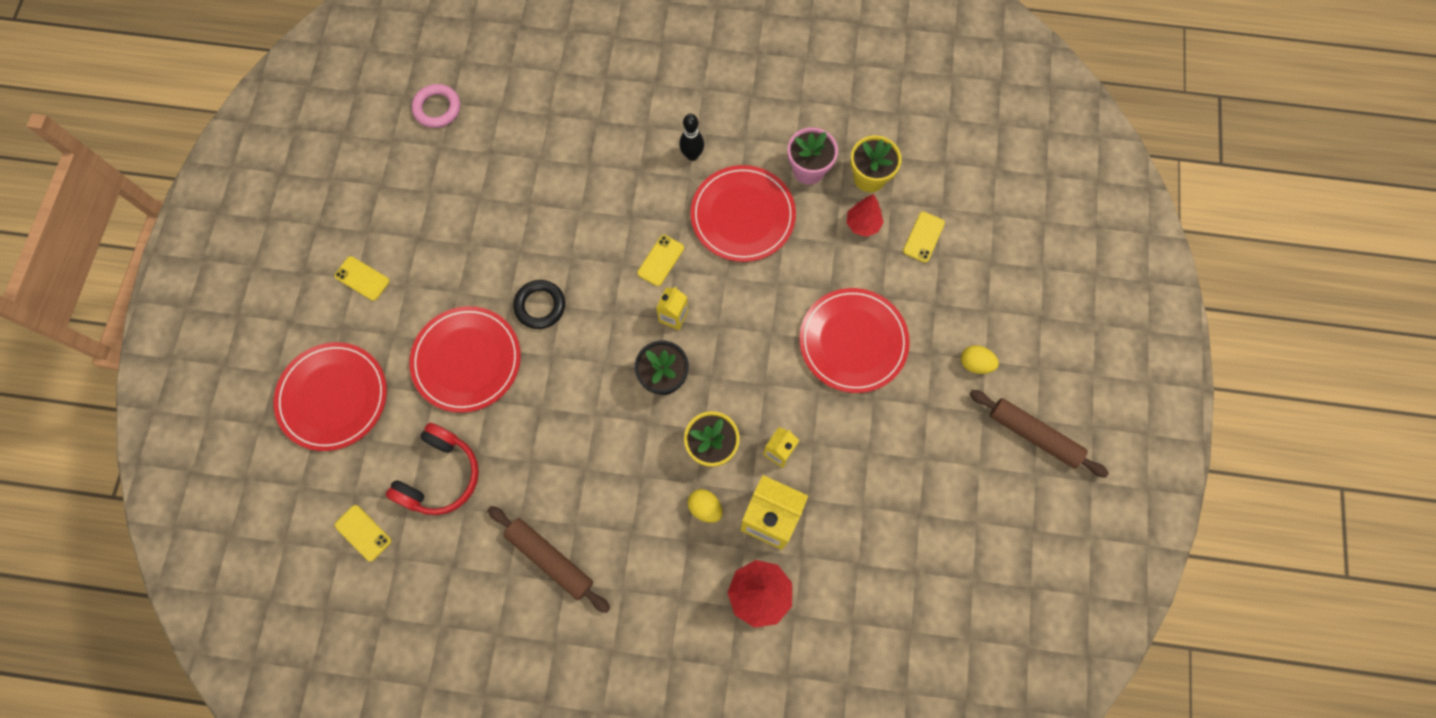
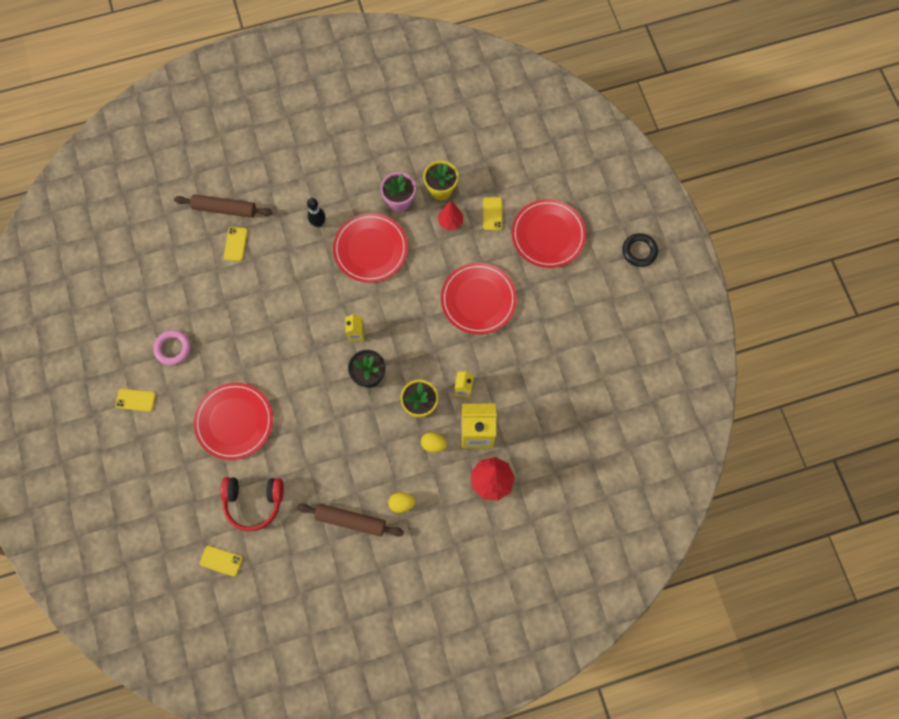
camera: 25 degrees left, 0 degrees up
red plate [274,342,387,451] -> red plate moved to [512,199,586,268]
red headphones [386,423,479,515] -> red headphones turned 90 degrees clockwise [221,477,284,531]
pink ring [412,84,460,128] -> pink ring moved to [153,330,190,365]
black ring [513,280,565,329] -> black ring moved to [622,233,658,267]
yellow phone [637,235,684,286] -> yellow phone moved to [224,227,248,261]
yellow egg [961,345,999,374] -> yellow egg moved to [388,492,415,513]
brown rolling pin [970,390,1109,478] -> brown rolling pin moved to [174,194,273,218]

